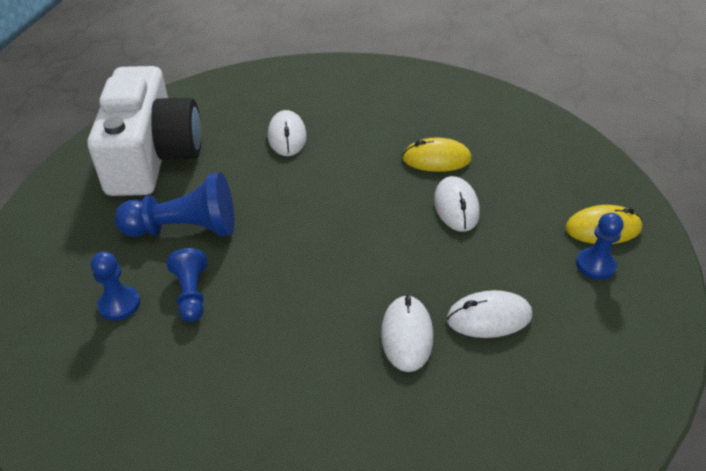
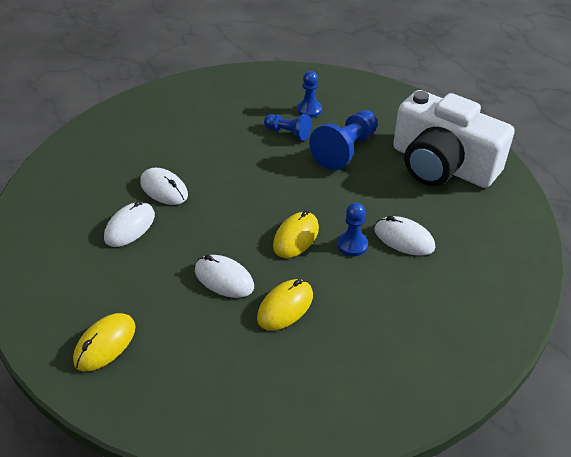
camera: 130 degrees right, 0 degrees up
blue pawn [576,213,624,280] -> blue pawn moved to [337,203,368,256]
none -> yellow mouse [273,211,319,258]

